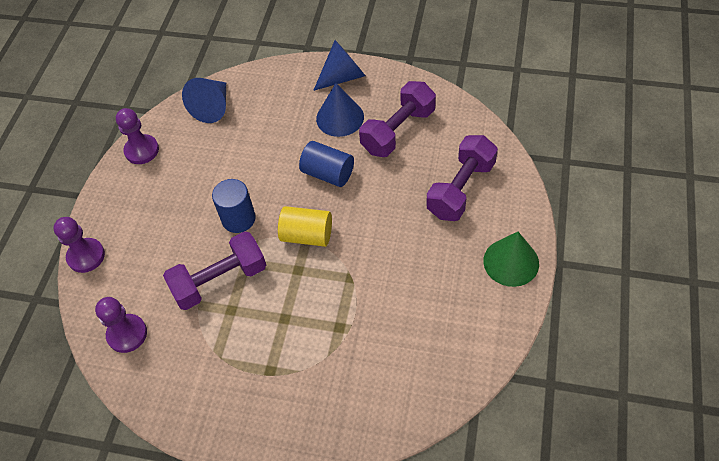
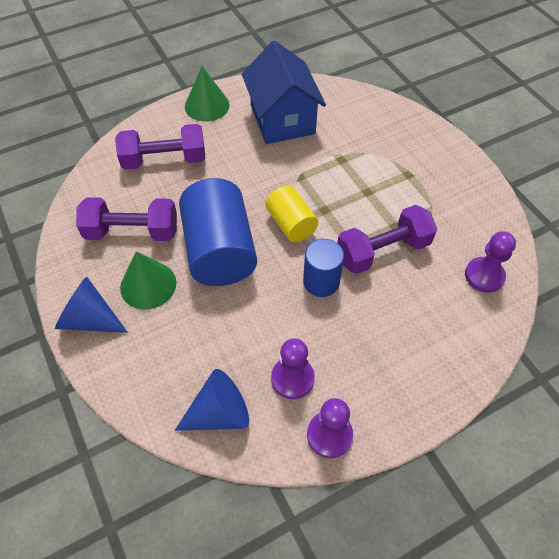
camera: 135 degrees left, 0 degrees up
purple pawn [53,217,105,273] -> purple pawn moved to [271,338,315,399]
purple dumbbell [163,231,266,310] -> purple dumbbell turned 45 degrees counterclockwise [337,205,437,274]
blue cylinder [299,141,354,187] -> blue cylinder [179,178,257,286], size x1.78
blue cone [316,83,364,137] -> green cone [120,251,176,309]
none -> blue house [242,41,326,144]

